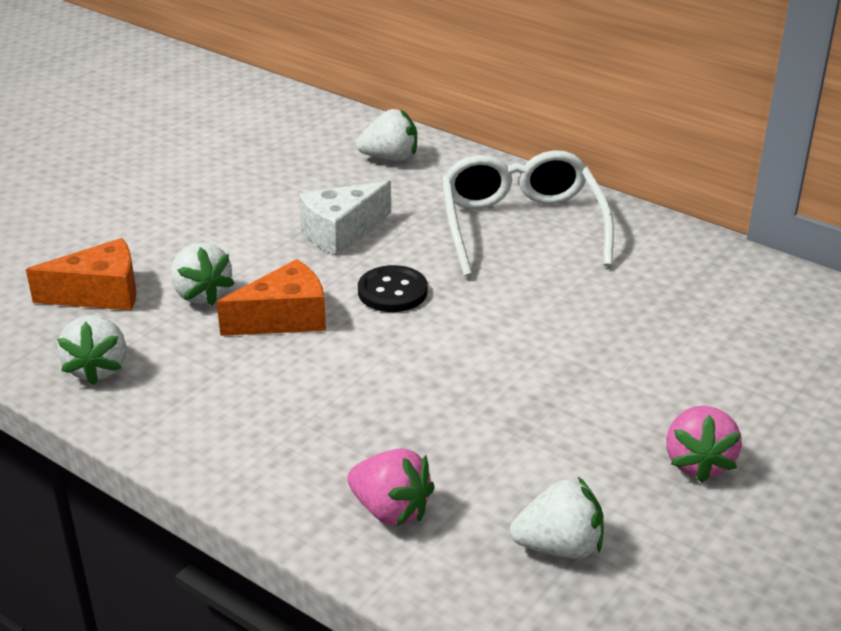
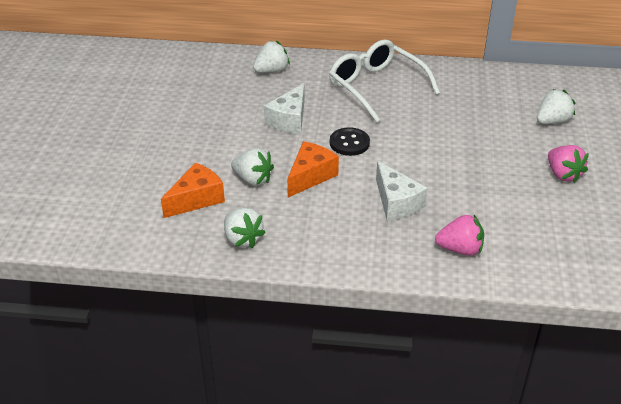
camera: 30 degrees left, 5 degrees up
white strawberry [510,477,604,559] -> white strawberry moved to [537,89,575,124]
none -> white cheese [376,161,427,220]

